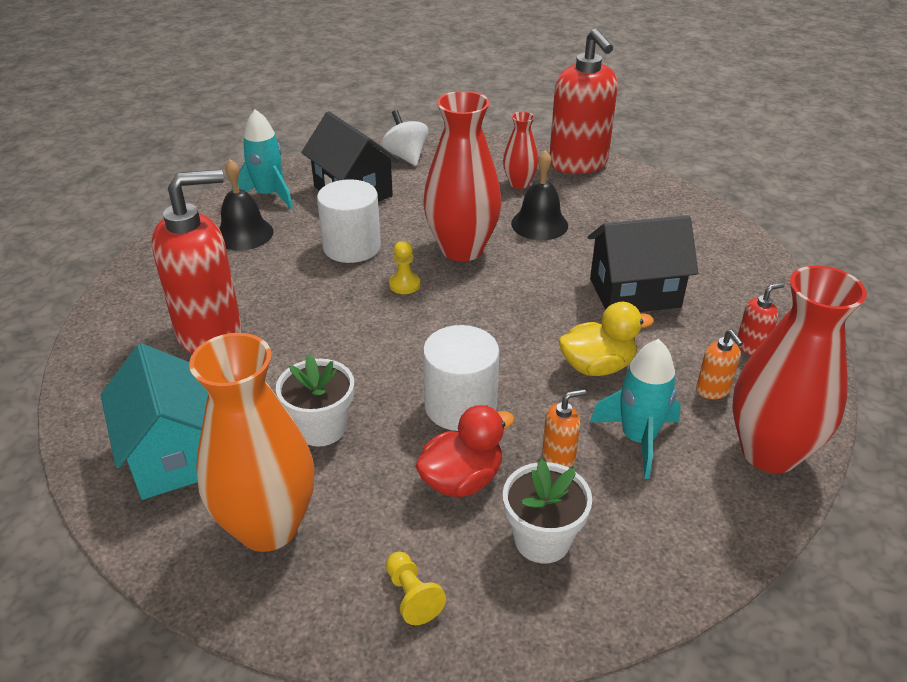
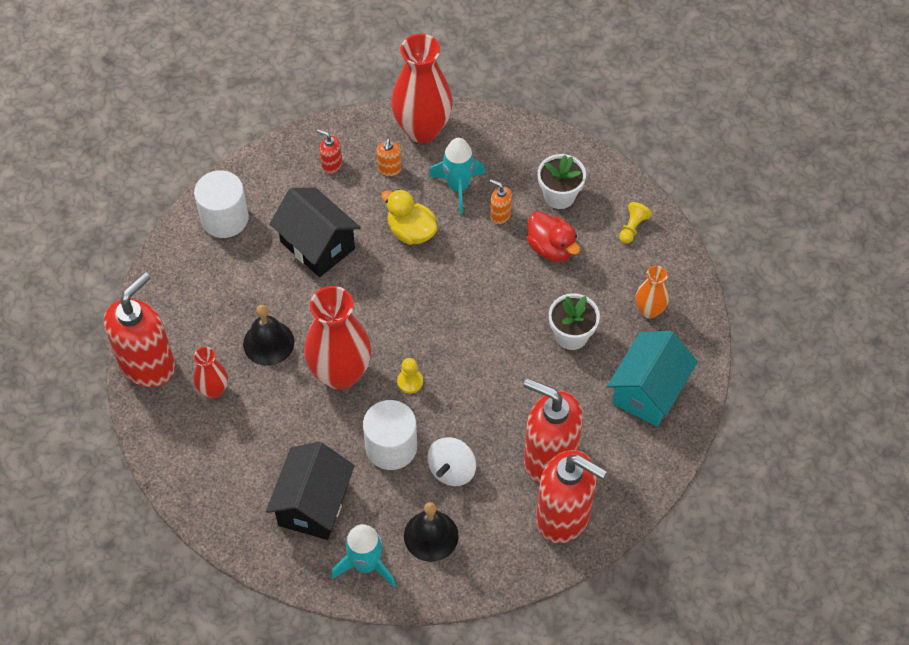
camera: 125 degrees left, 20 degrees up
orange vase [189,333,315,552] -> orange vase [635,266,669,318], size x0.52
white spinning top [381,110,429,166] -> white spinning top moved to [427,437,476,486]
red duck [415,405,515,497] -> red duck turned 150 degrees counterclockwise [527,211,580,262]
white cylinder [423,325,499,431] -> white cylinder moved to [194,170,249,238]
orange soap dispenser [696,330,743,400] -> orange soap dispenser turned 150 degrees clockwise [377,138,402,176]
none -> red soap dispenser [536,450,607,543]

